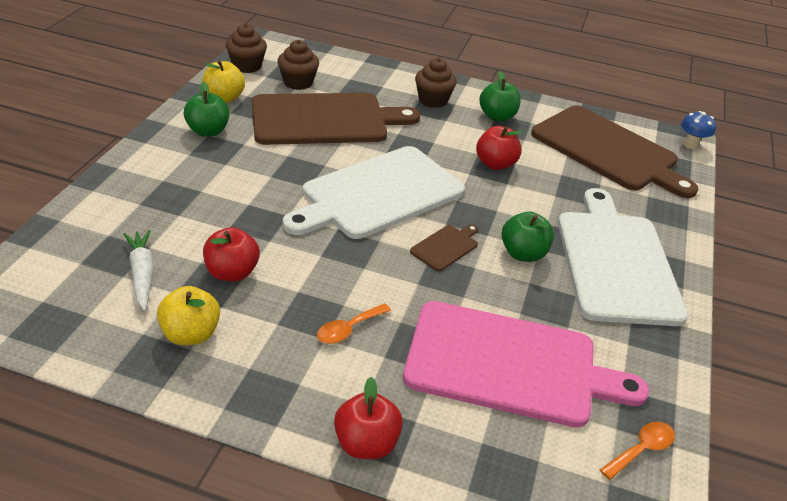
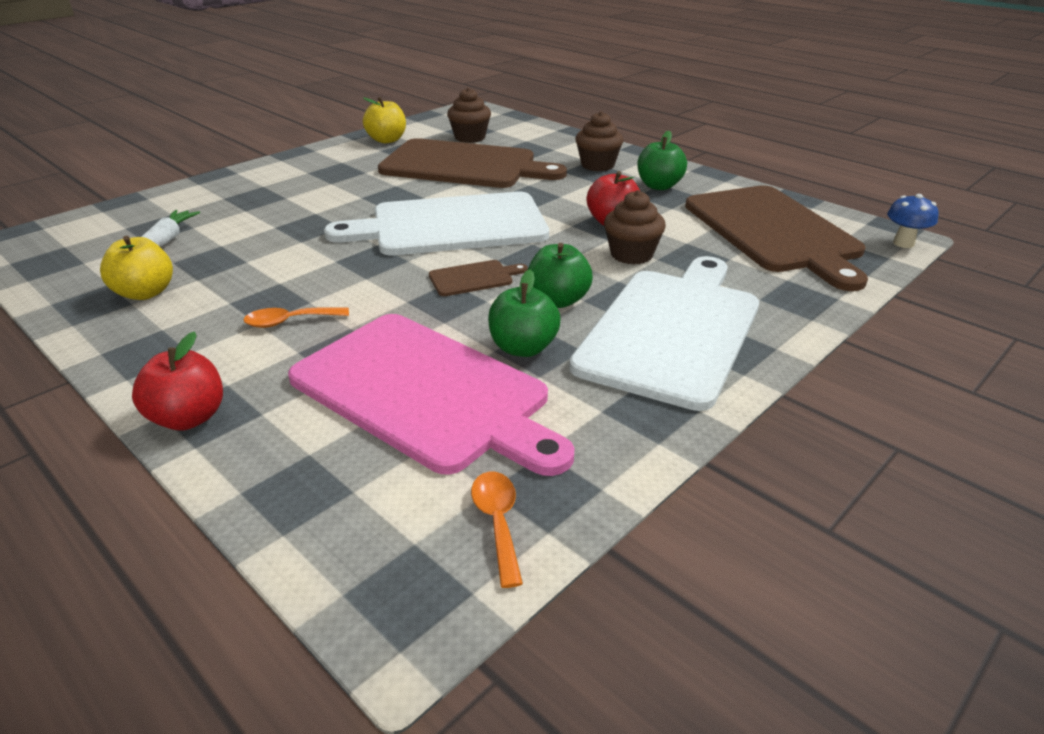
camera: 30 degrees right, 5 degrees down
green apple [184,82,230,137] -> green apple moved to [488,269,561,357]
red apple [203,227,260,281] -> none
brown cupcake [226,23,267,73] -> brown cupcake moved to [604,190,666,264]
orange spoon [600,422,675,480] -> orange spoon turned 90 degrees counterclockwise [471,472,523,588]

